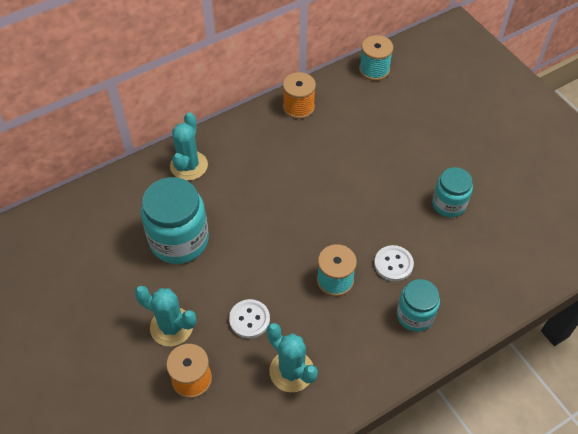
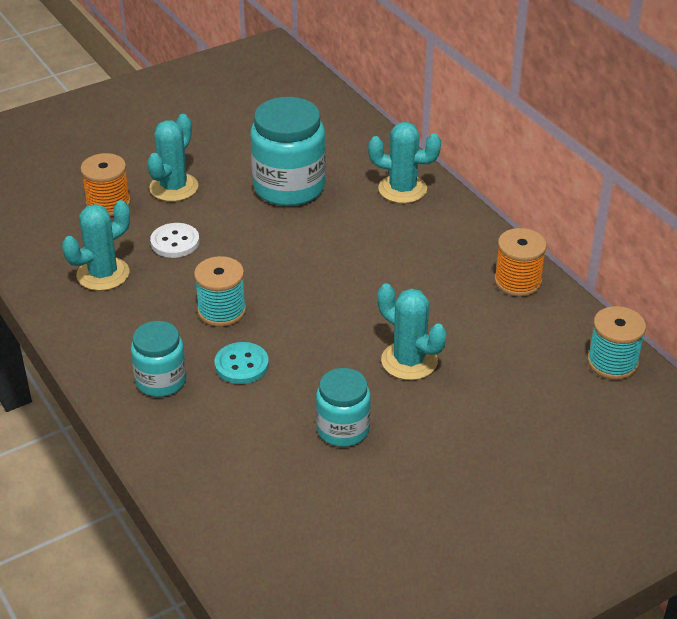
camera: 90 degrees right, 15 degrees down
white button [374,245,414,282] -> turquoise button [215,342,269,384]
none -> turquoise cactus [378,283,447,380]

